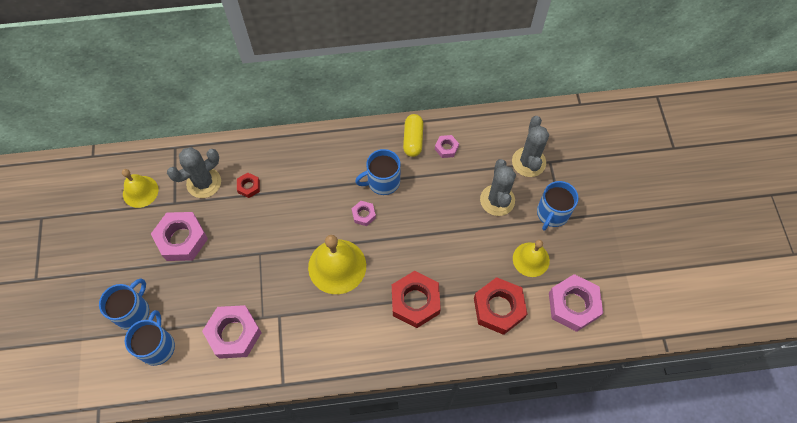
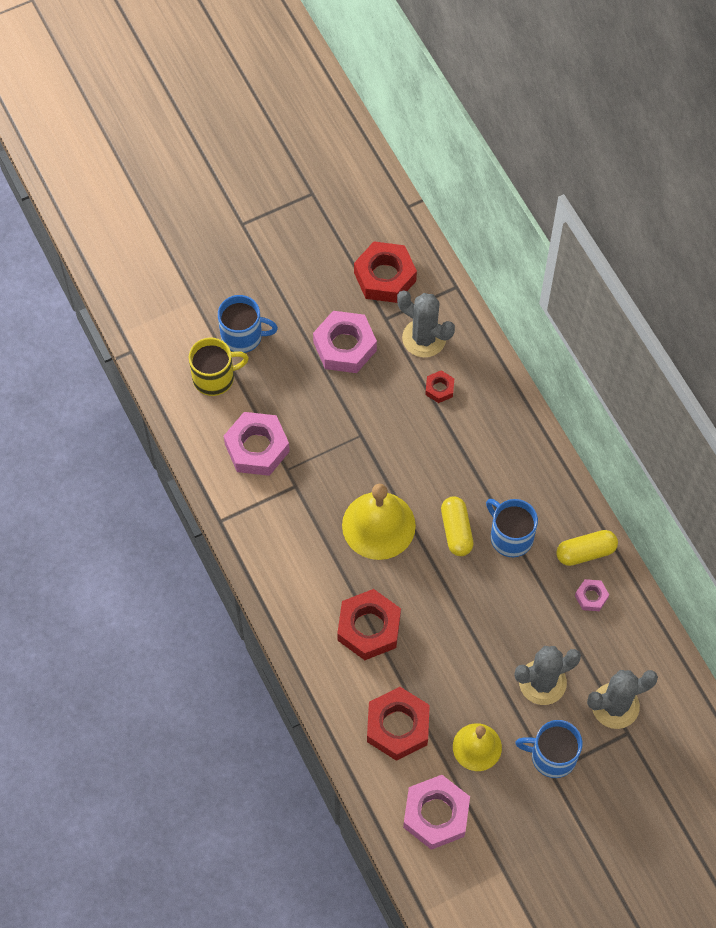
camera: 70 degrees right, 0 degrees up
yellow bell [122,169,159,208] -> red nut [354,241,417,303]
blue mug [125,310,175,366] -> yellow mug [189,337,249,396]
pink nut [352,201,376,226] -> yellow capsule [441,496,474,556]

